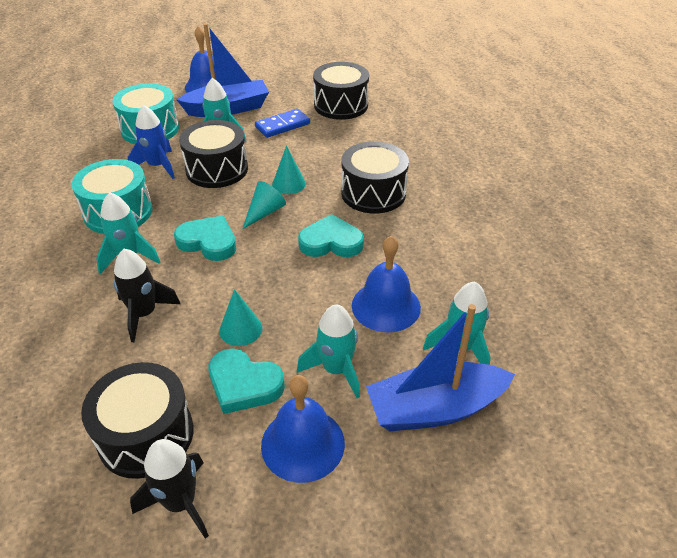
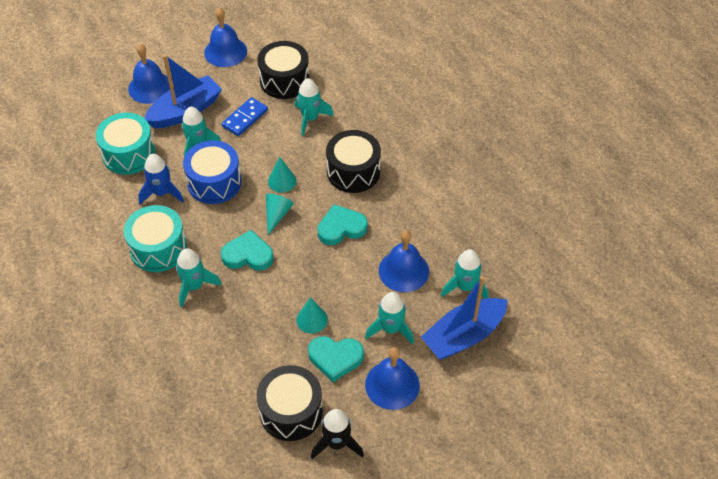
camera: 20 degrees left, 10 degrees up
black rocket [113,249,181,342] -> none
black drum [179,120,248,188] -> blue drum [183,140,242,204]
none -> blue bell [204,8,247,67]
none -> turquoise rocket [294,78,334,136]

